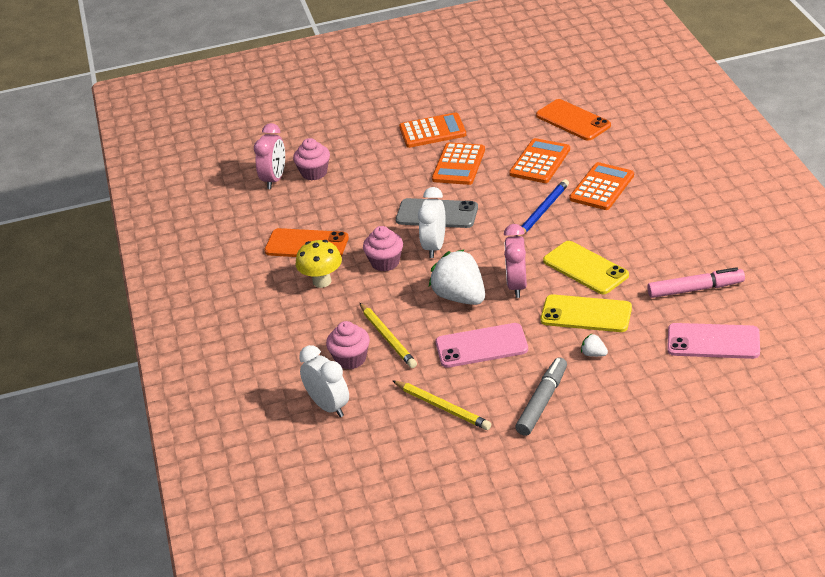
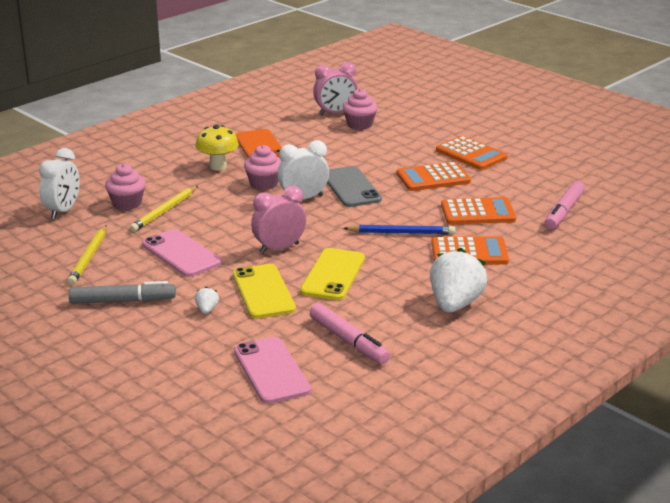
camera: 55 degrees right, 10 degrees down
white strawberry [429,249,485,305] -> white strawberry moved to [430,248,487,313]
orange phone [536,99,611,141] -> pink marker [545,181,585,229]

